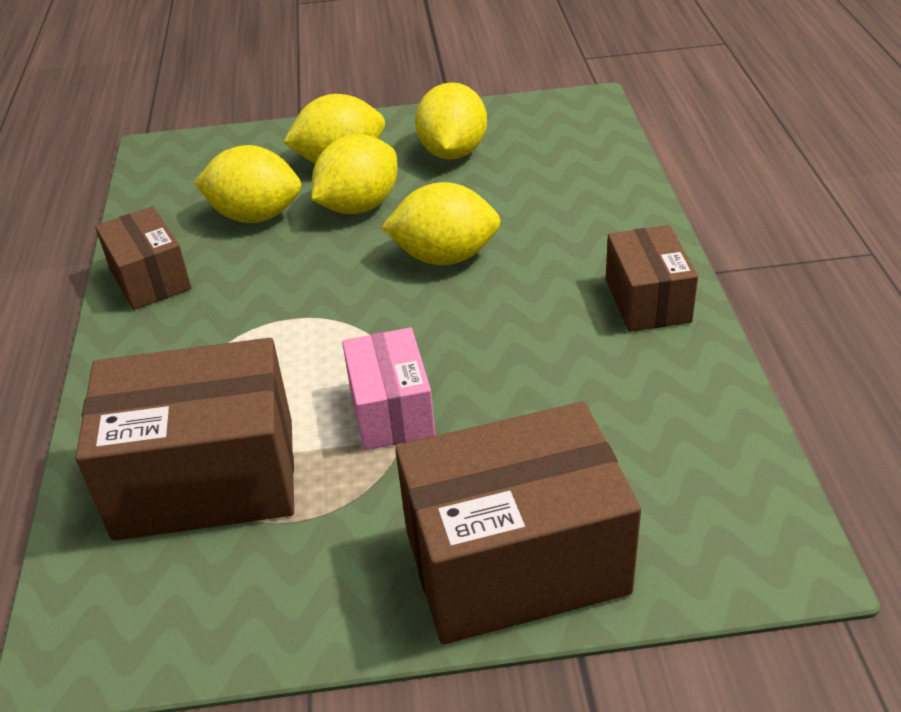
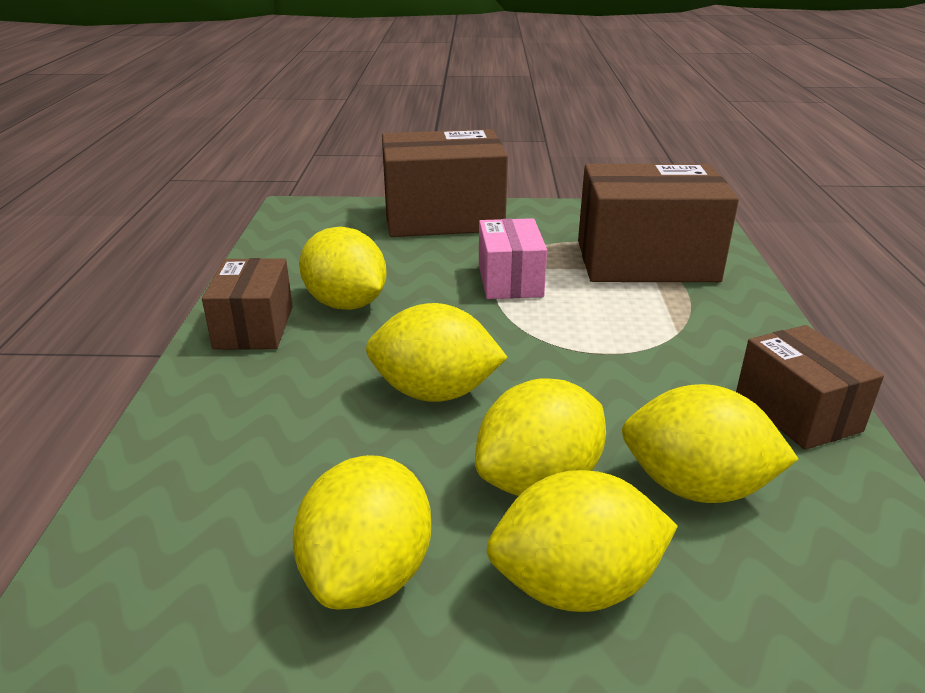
camera: 175 degrees left, 10 degrees down
none -> yellow lemon [299,227,387,310]

